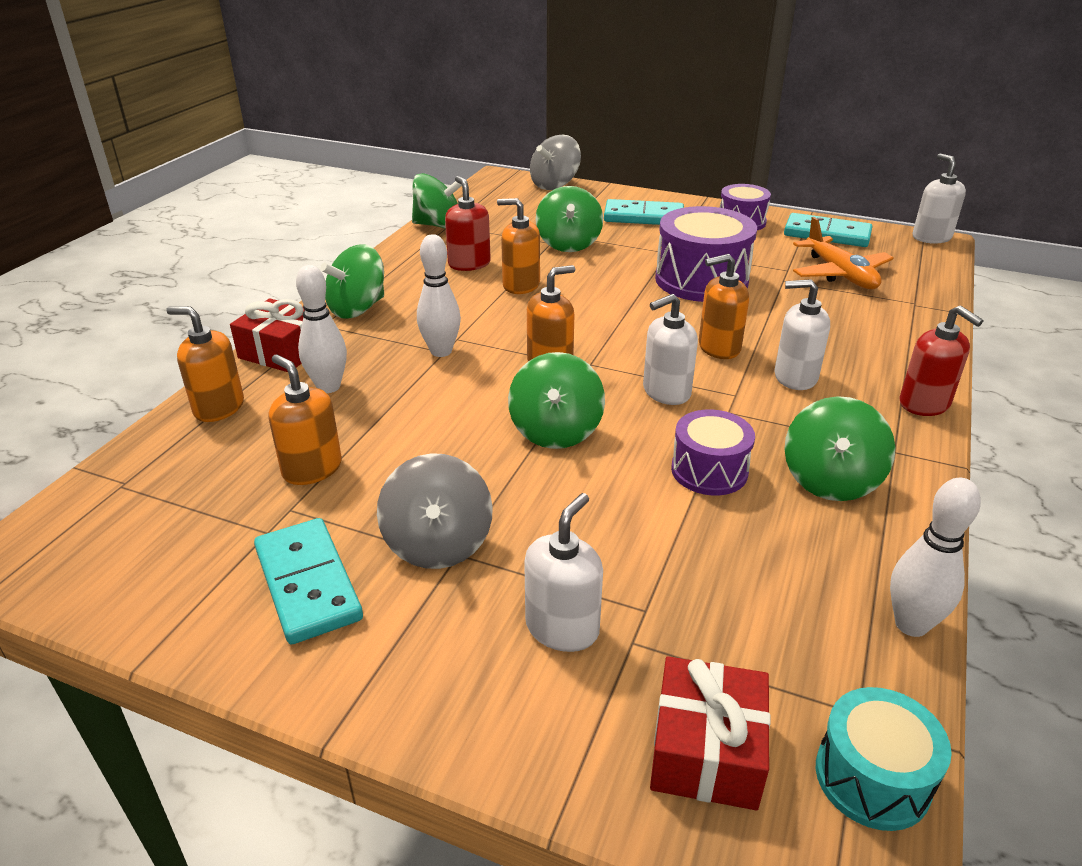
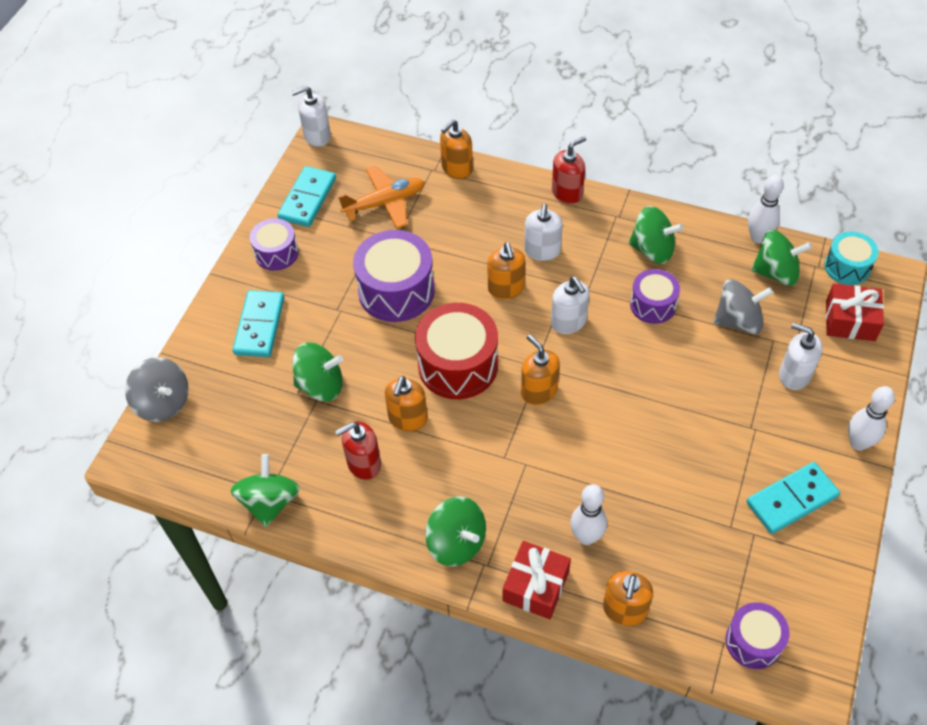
camera: 90 degrees left, 20 degrees up
orange soap dispenser [269,355,342,485] -> orange soap dispenser moved to [440,120,473,179]
grey spinning top [377,453,493,569] -> grey spinning top moved to [714,279,773,334]
white bowling pin [417,234,461,357] -> white bowling pin moved to [848,386,895,451]
green spinning top [508,352,605,449] -> green spinning top moved to [751,230,812,286]
none -> red drum [415,303,498,399]
none -> purple drum [726,602,790,669]

